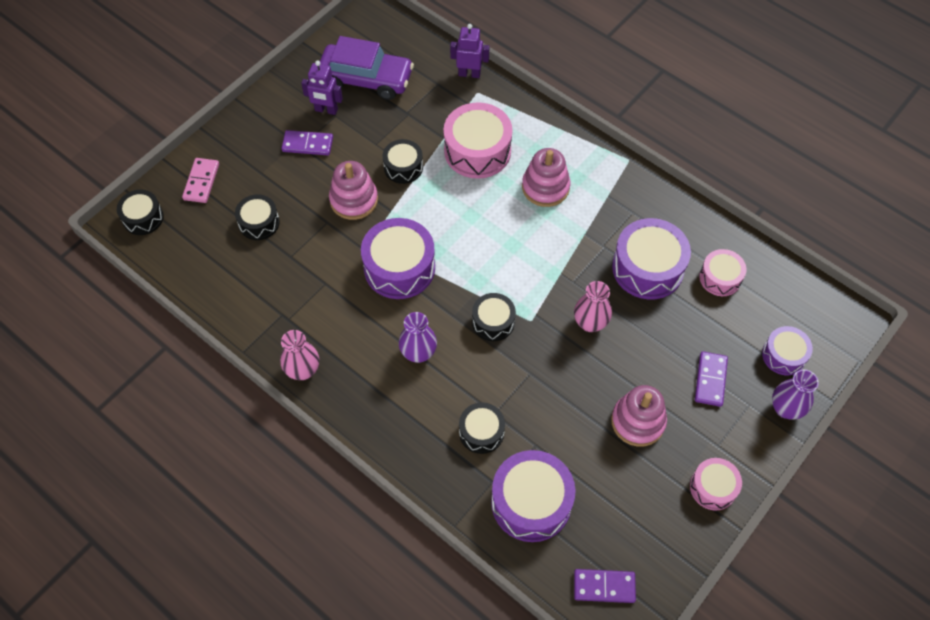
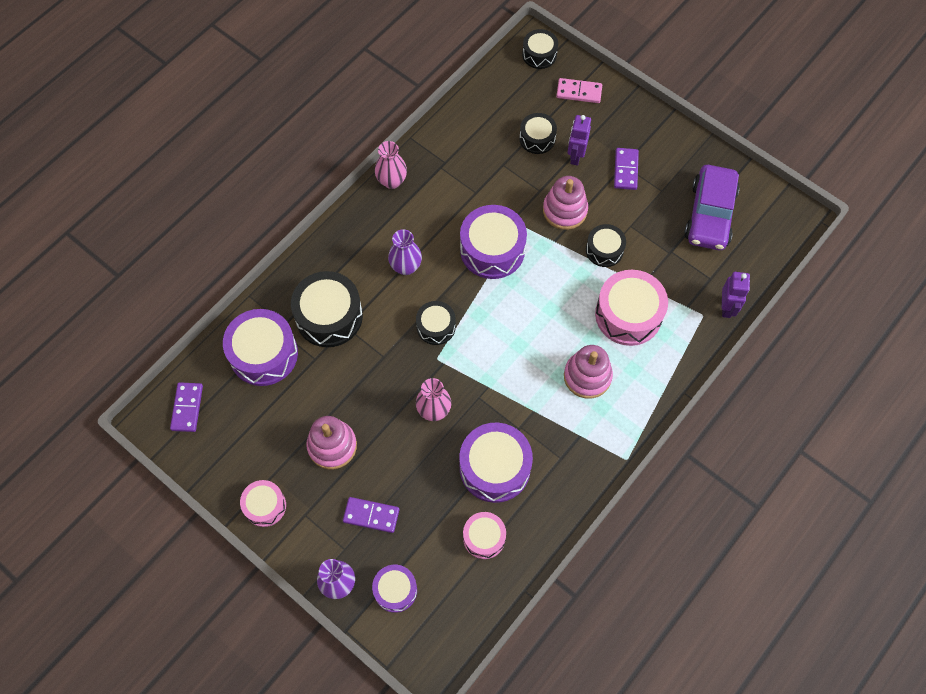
camera: 90 degrees right, 5 degrees up
purple robot [301,61,343,115] -> purple robot moved to [567,115,591,166]
black drum [459,402,505,454] -> black drum [291,271,363,347], size x1.72

